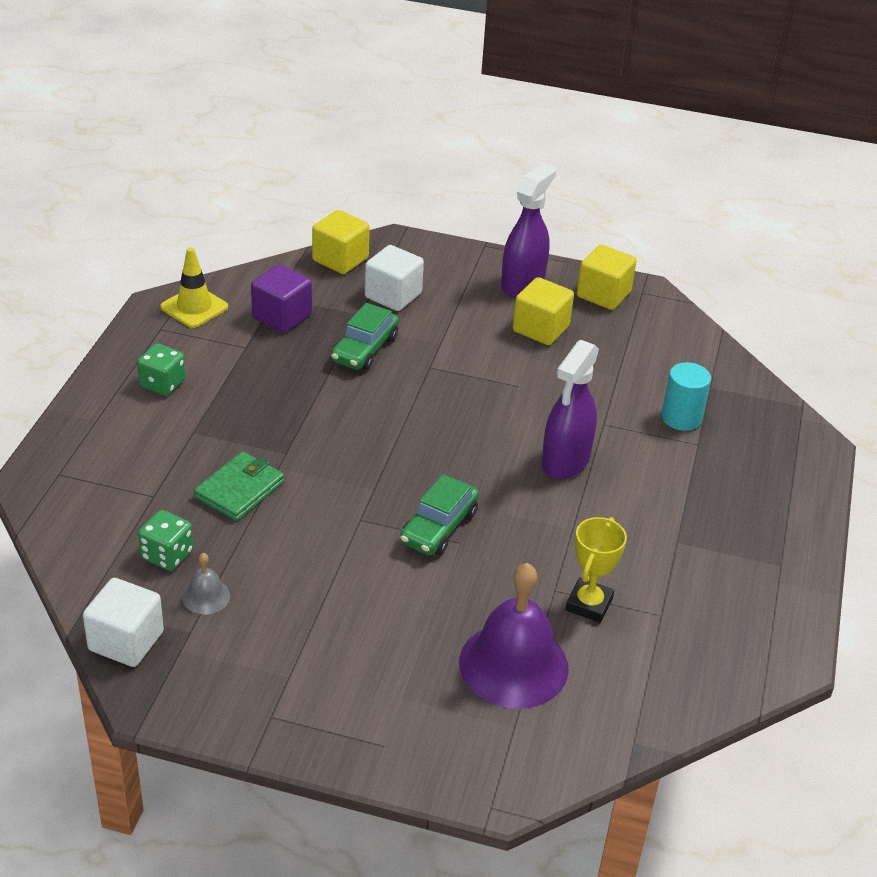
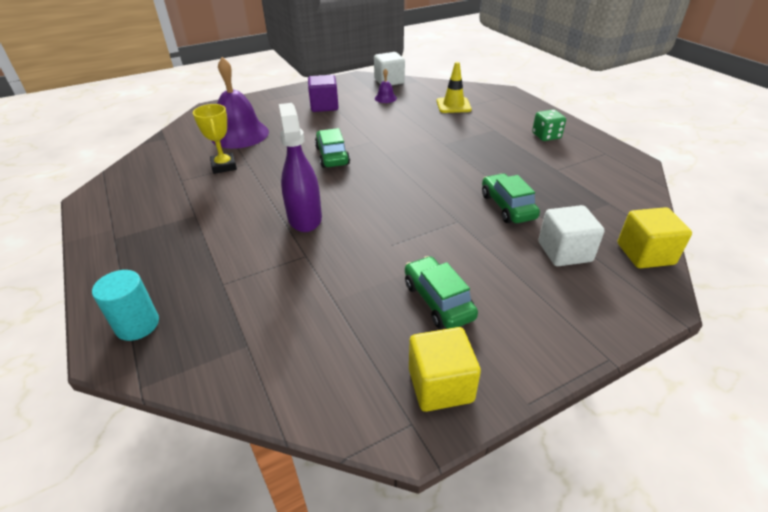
camera: 140 degrees right, 0 degrees up
green dice [138,510,193,571] -> none
yellow traffic cone [160,247,228,328] -> yellow traffic cone moved to [437,62,472,113]
grey bell [182,553,230,615] -> purple bell [375,68,397,103]
green wallet [194,451,284,521] -> none
purple cube [251,264,312,333] -> purple cube moved to [308,75,339,112]
purple spray bottle [501,163,556,298] -> none
yellow cube [513,277,574,345] -> green car [405,256,478,329]
turquoise cylinder [661,362,711,431] -> turquoise cylinder moved to [92,270,159,341]

